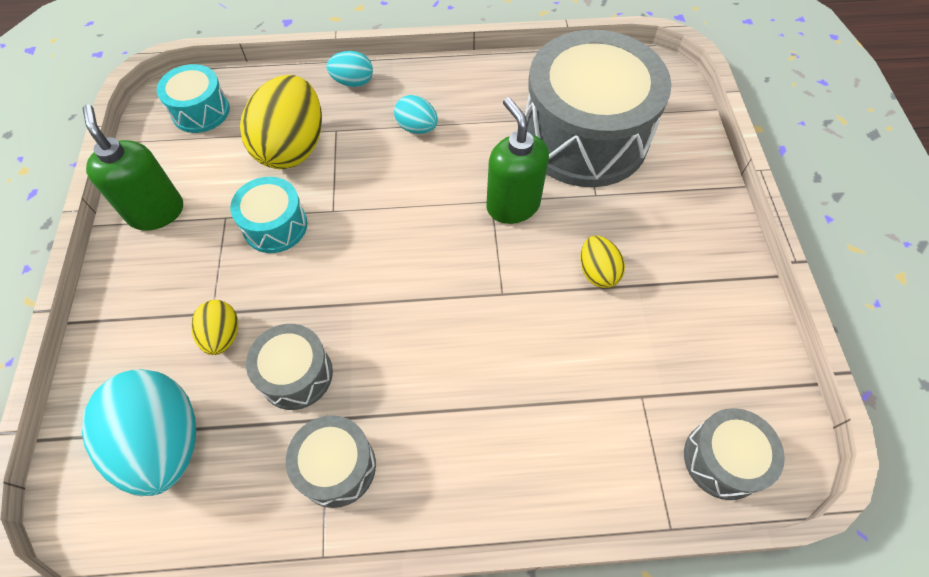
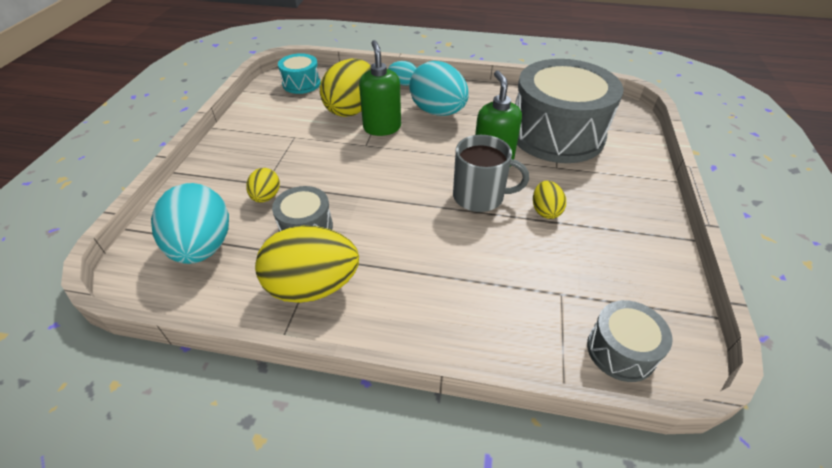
camera: 15 degrees right, 15 degrees down
green soap dispenser [83,105,183,231] -> green soap dispenser moved to [359,40,401,136]
turquoise drum [230,177,307,253] -> none
grey drum [286,415,376,508] -> yellow egg [255,226,359,303]
turquoise egg [394,95,438,134] -> turquoise egg [409,61,468,116], size x1.99
none -> grey mug [453,135,529,212]

